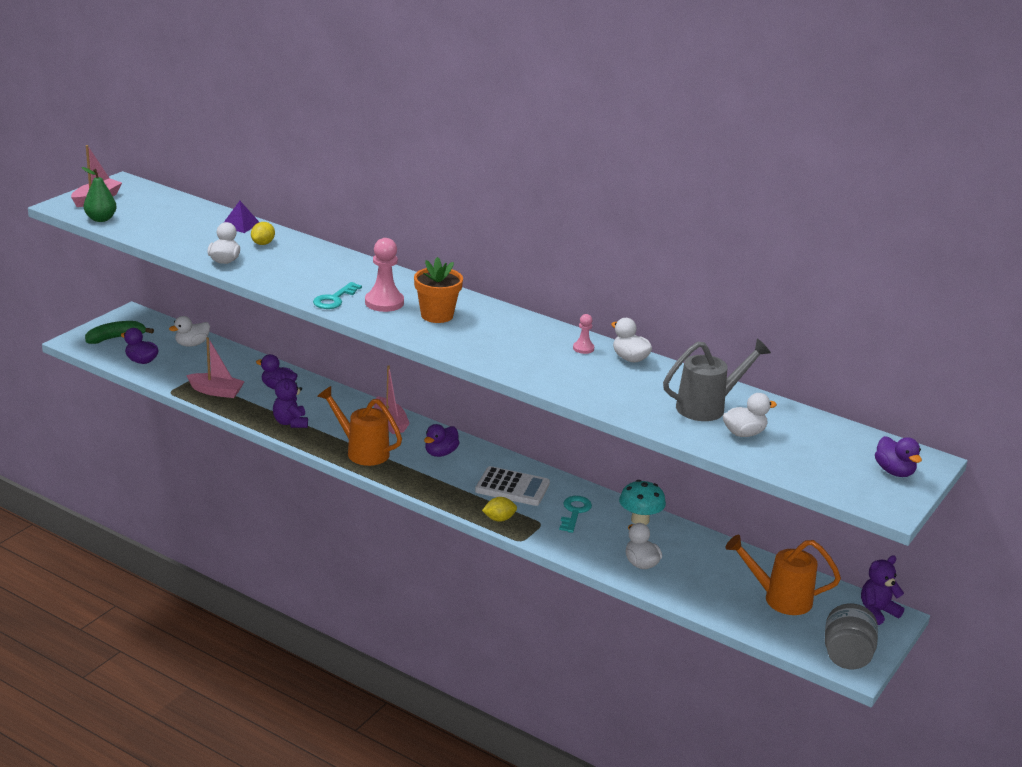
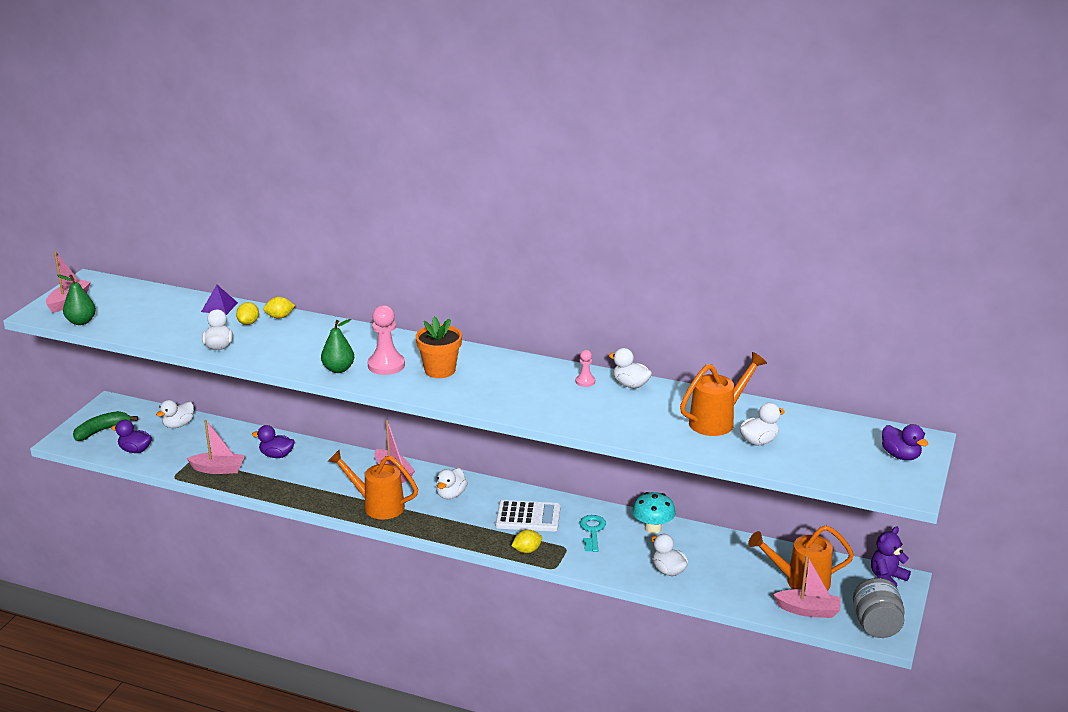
camera: 10 degrees left, 0 degrees up
purple teddy bear [273,372,308,428] -> none
turquoise key [313,282,362,309] -> green pear [321,319,354,373]
purple duck [424,424,460,457] -> white duck [436,468,468,499]
grey watering can [663,339,771,421] -> orange watering can [680,352,767,436]
none -> yellow lemon [263,297,295,319]
none -> pink boat [773,555,841,618]

